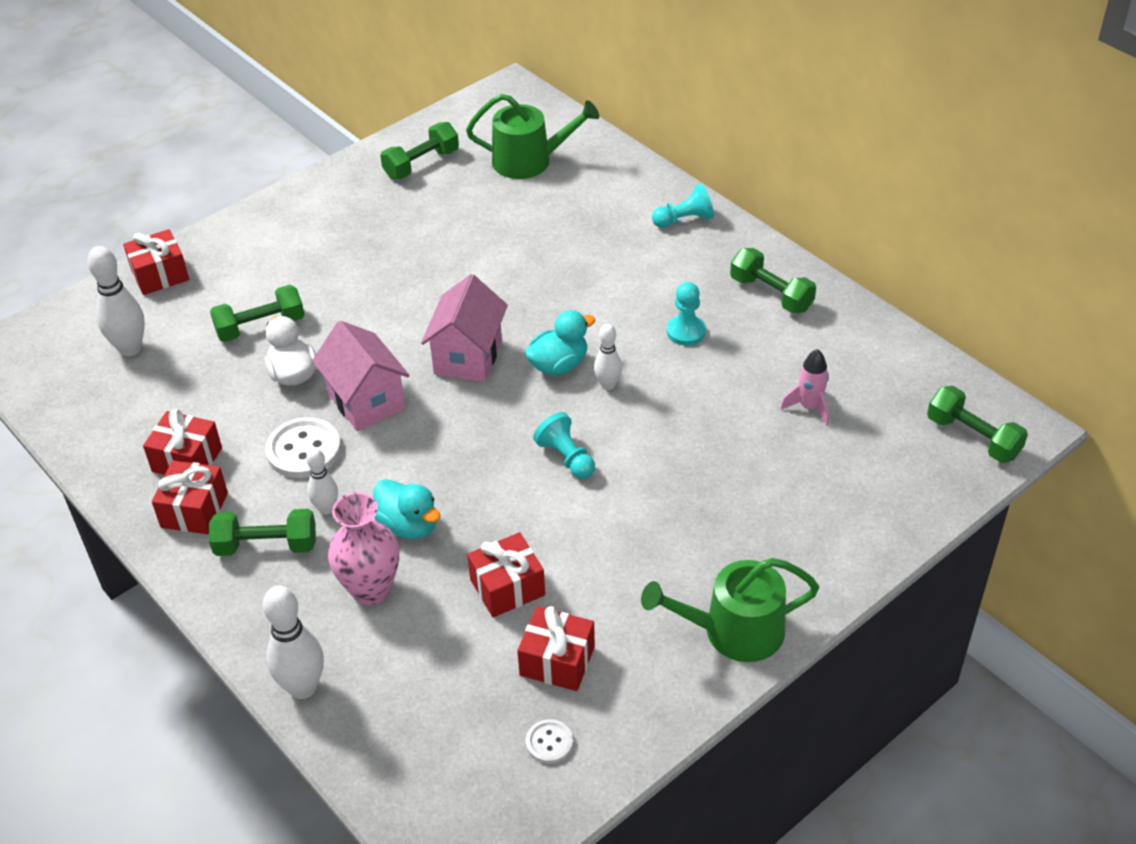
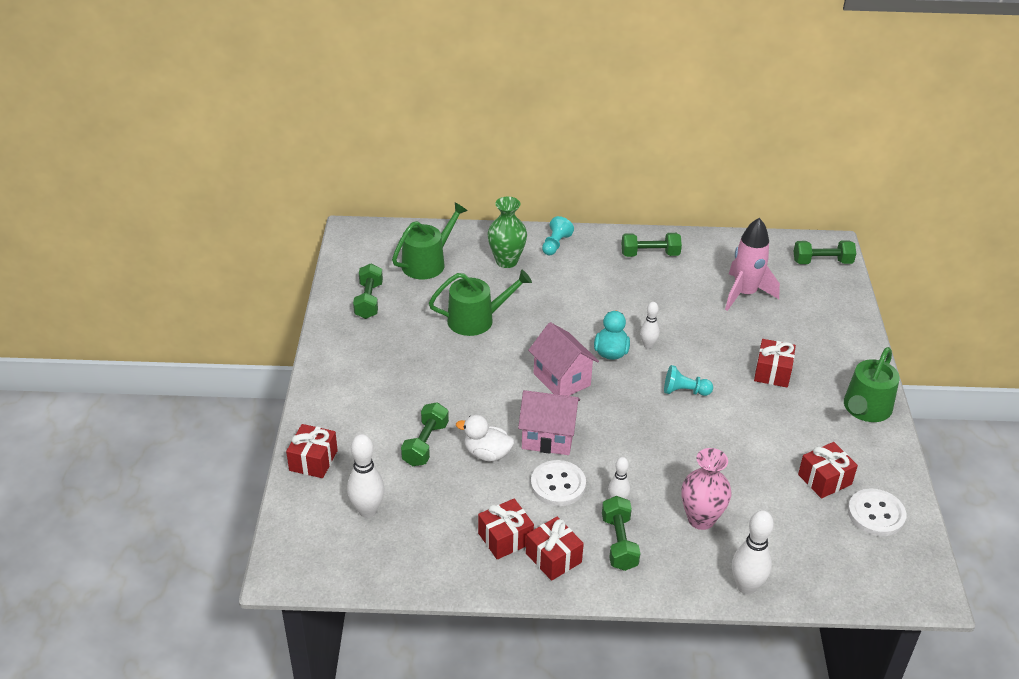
camera: 50 degrees left, 5 degrees down
green dumbbell [209,509,316,556] -> green dumbbell turned 45 degrees counterclockwise [602,496,640,571]
turquoise duck [373,479,440,539] -> none
red gift [467,532,545,617] -> red gift moved to [754,339,796,388]
white button [526,719,573,764] -> white button [848,489,906,536], size x1.86
turquoise pawn [667,282,706,346] -> none
pink rocket [780,349,829,426] -> pink rocket [725,218,780,311], size x1.81
none -> green watering can [429,270,532,336]
none -> green vase [488,197,527,268]

